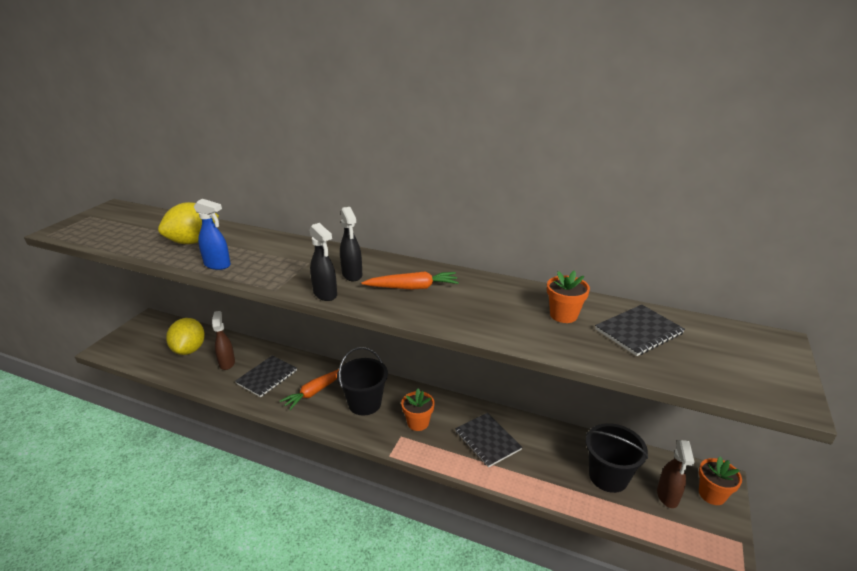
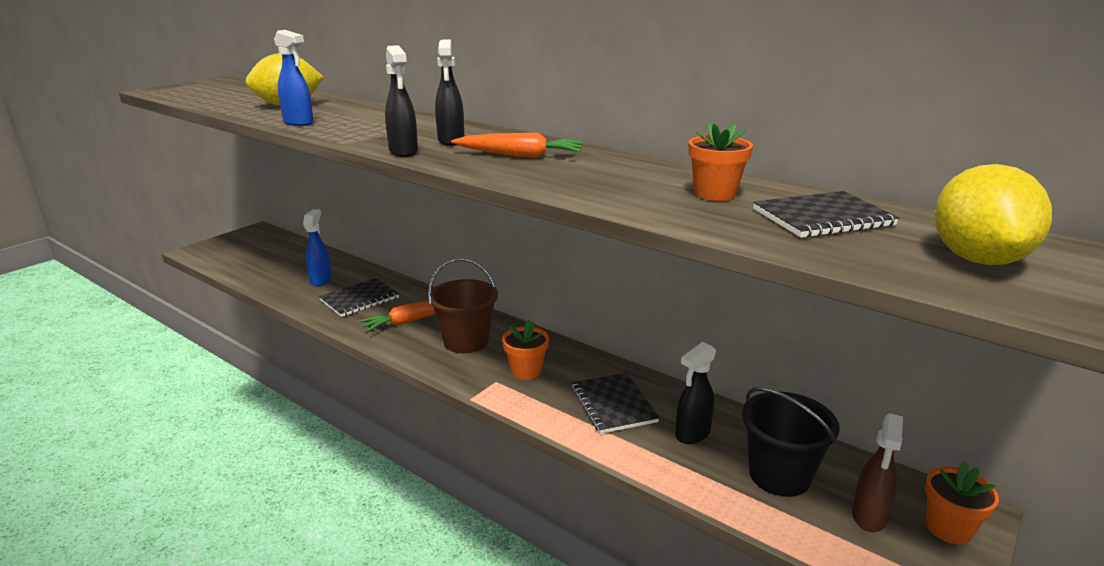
camera: 15 degrees right, 5 degrees down
yellow lemon [166,318,205,355] -> yellow lemon moved to [935,164,1052,265]
brown spray bottle [212,311,235,370] -> blue spray bottle [303,209,332,286]
black bucket [337,347,388,416] -> brown bucket [428,258,498,353]
none -> black spray bottle [675,342,716,444]

